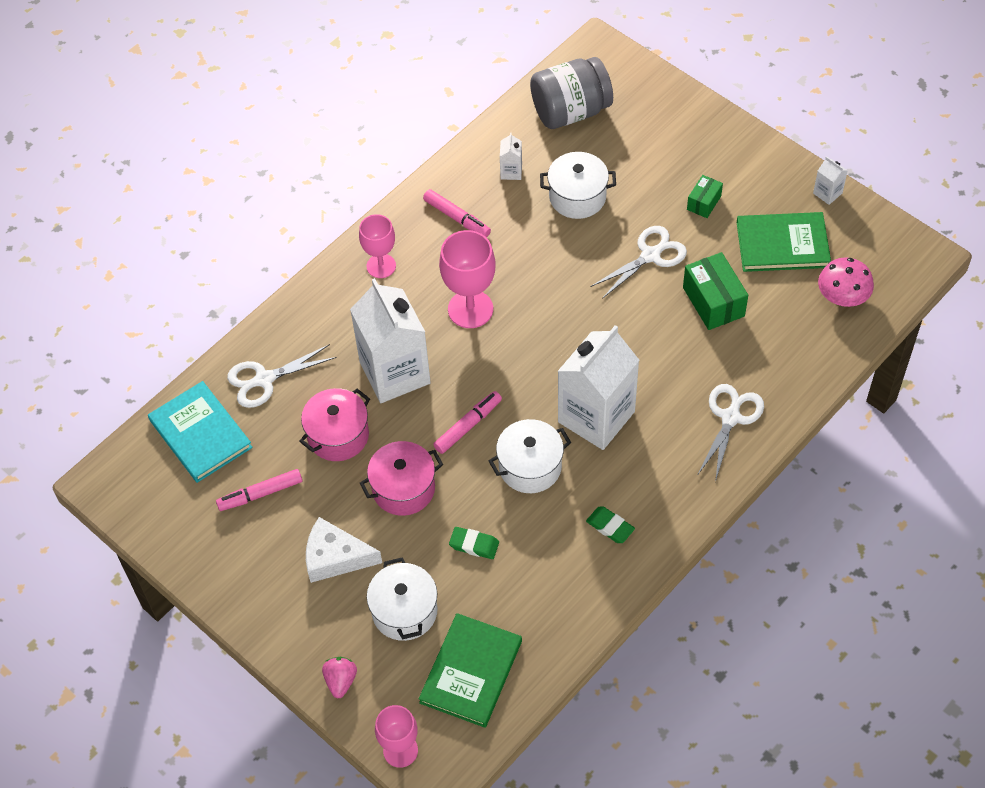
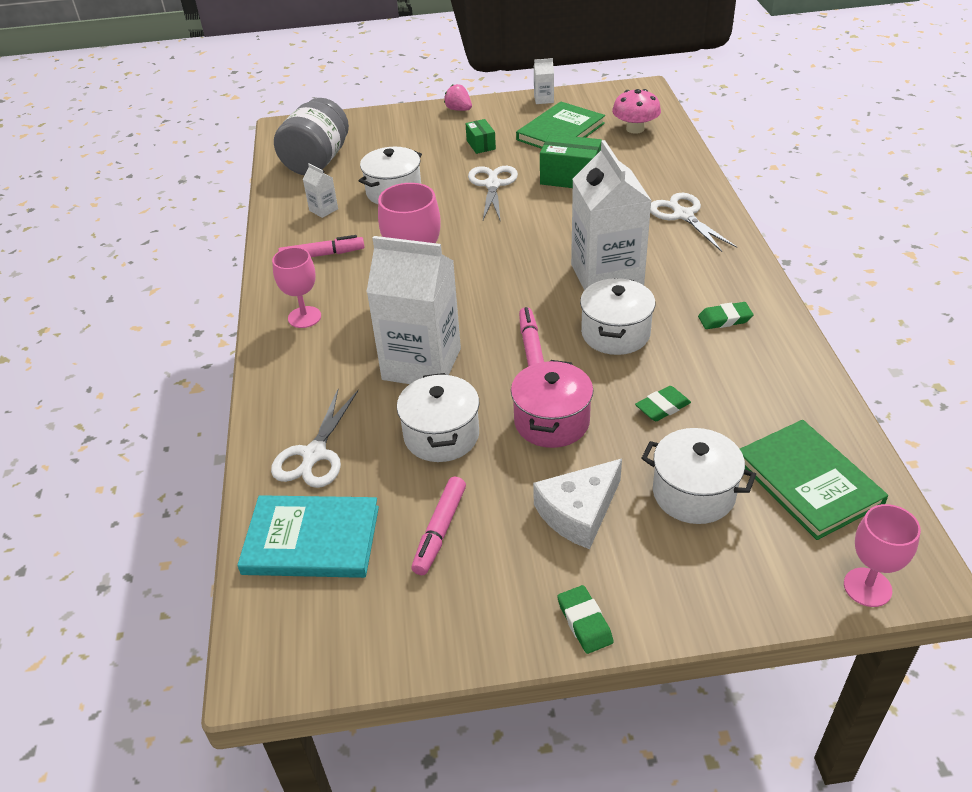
camera: 50 degrees left, 15 degrees down
pink pot [299,388,370,461] -> white pot [397,373,479,462]
pink strawberry [322,657,357,698] -> pink strawberry moved to [444,84,472,111]
none -> green eraser [557,585,614,654]

